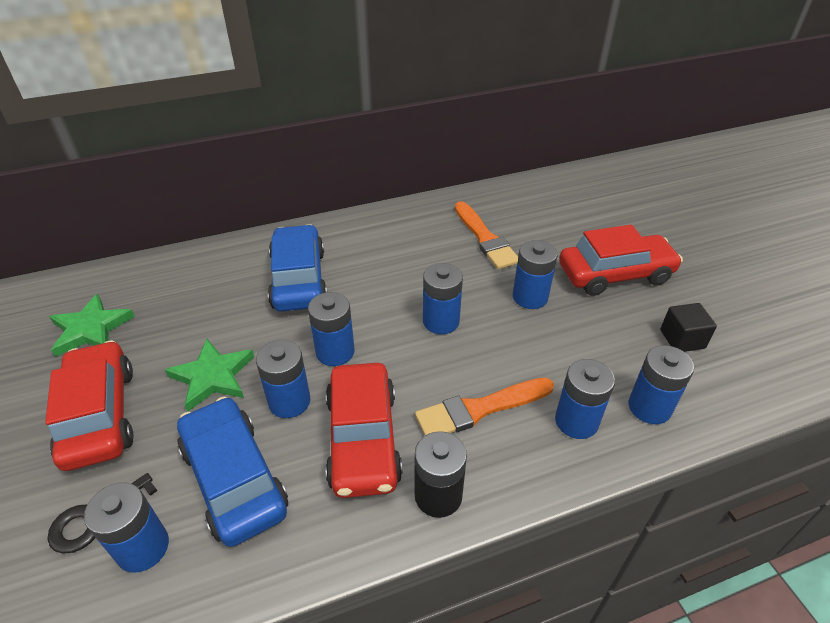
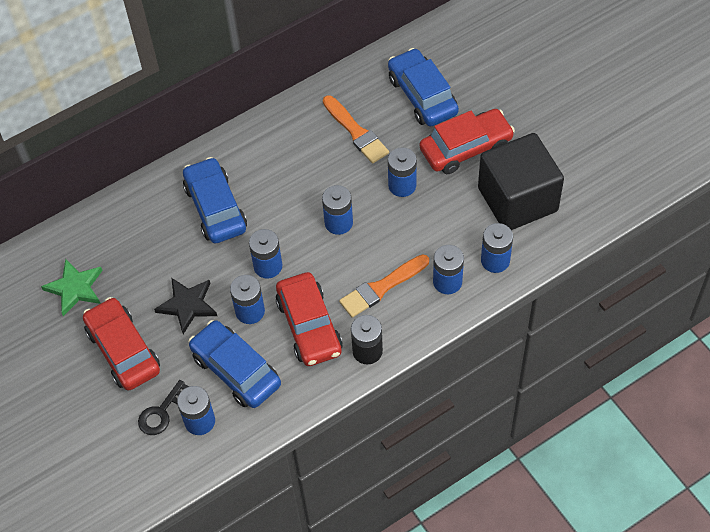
camera: 10 degrees left, 15 degrees up
green star [165,339,254,412] -> black star [154,278,217,334]
black cube [660,303,717,352] -> black cube [478,133,564,230], size x2.46
none -> blue car [388,48,459,126]

